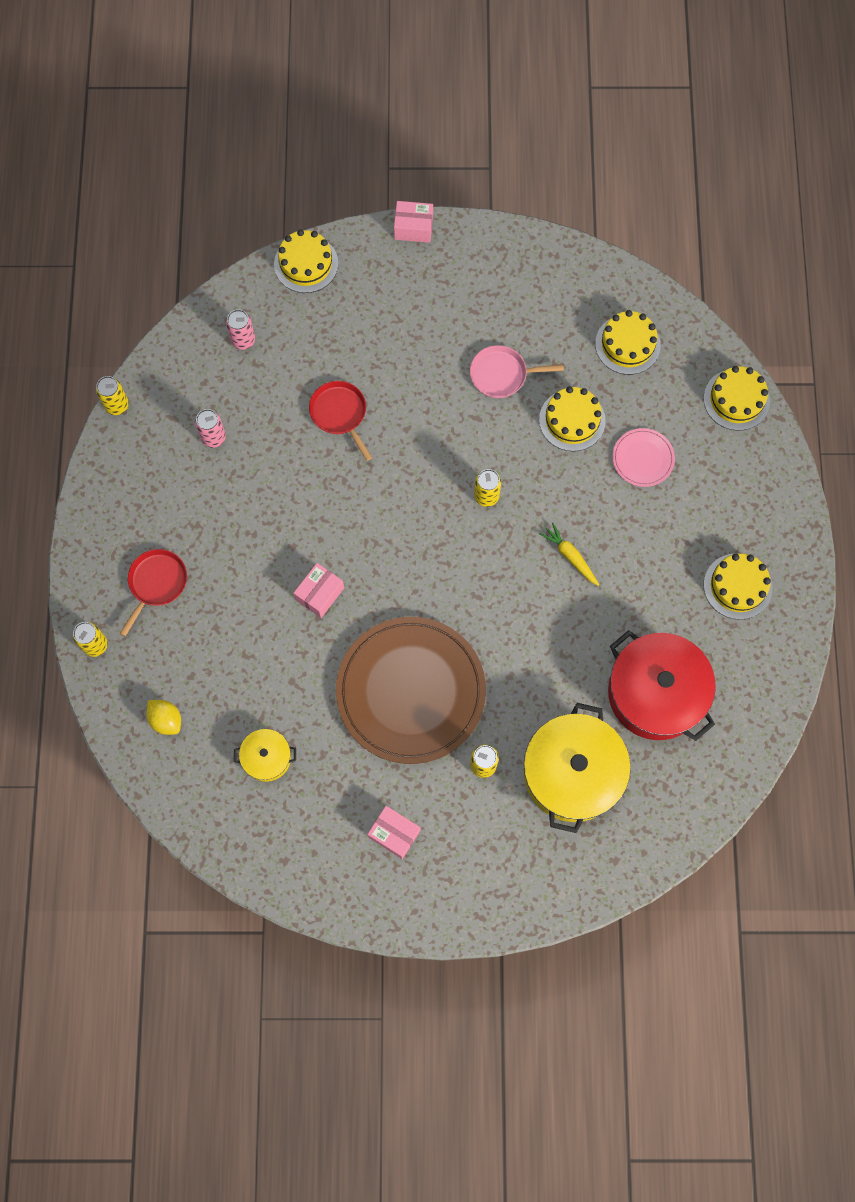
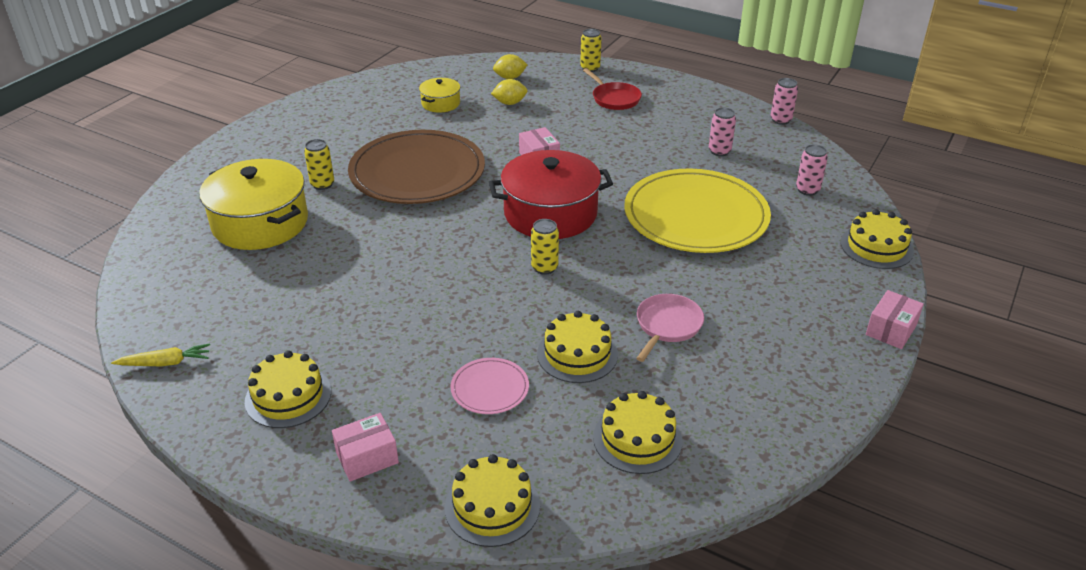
camera: 120 degrees right, 35 degrees down
yellow can [96,376,129,415] -> pink can [770,78,798,125]
red pan [309,381,372,461] -> yellow plate [624,168,771,253]
pink box [368,806,420,859] -> pink box moved to [332,413,399,482]
yellow carrot [540,523,599,586] -> yellow carrot moved to [111,344,210,366]
red pot [608,630,716,741] -> red pot moved to [489,150,613,239]
none -> yellow lemon [491,79,528,105]

